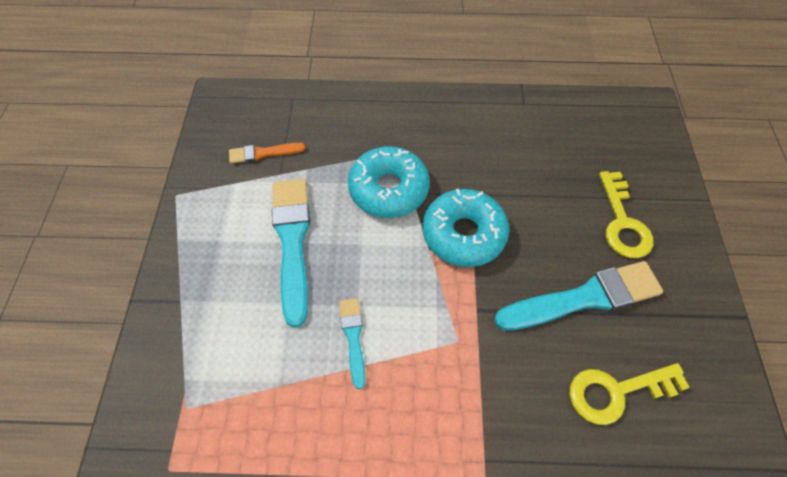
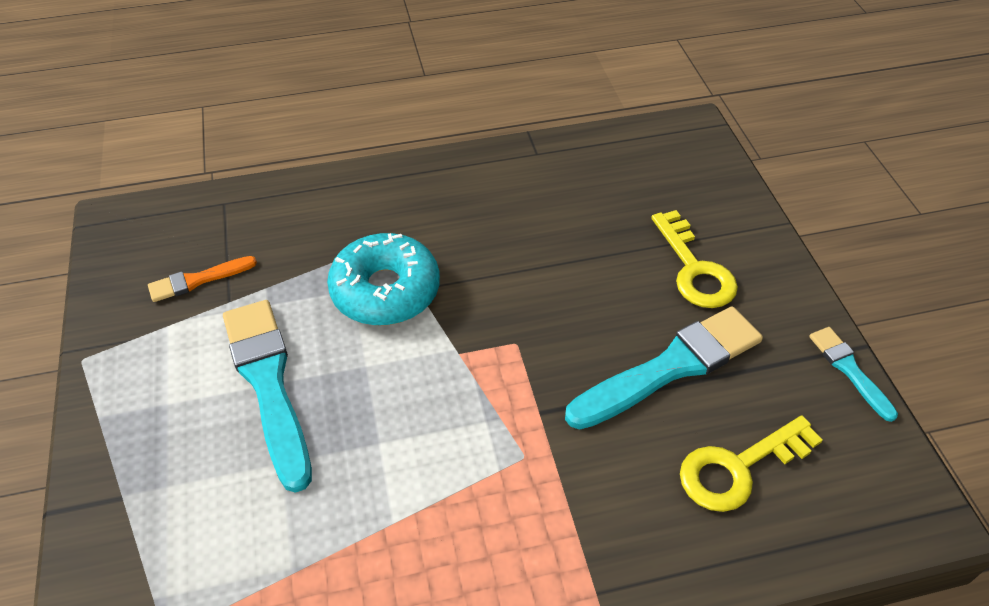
camera: 15 degrees left, 10 degrees down
turquoise brush [339,298,366,389] -> turquoise brush moved to [809,327,898,422]
turquoise donut [423,189,509,267] -> none

